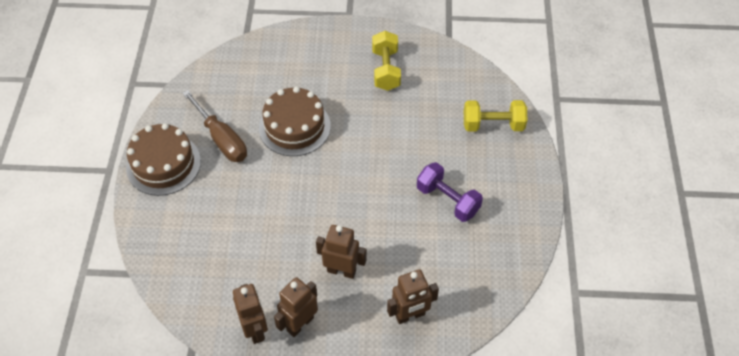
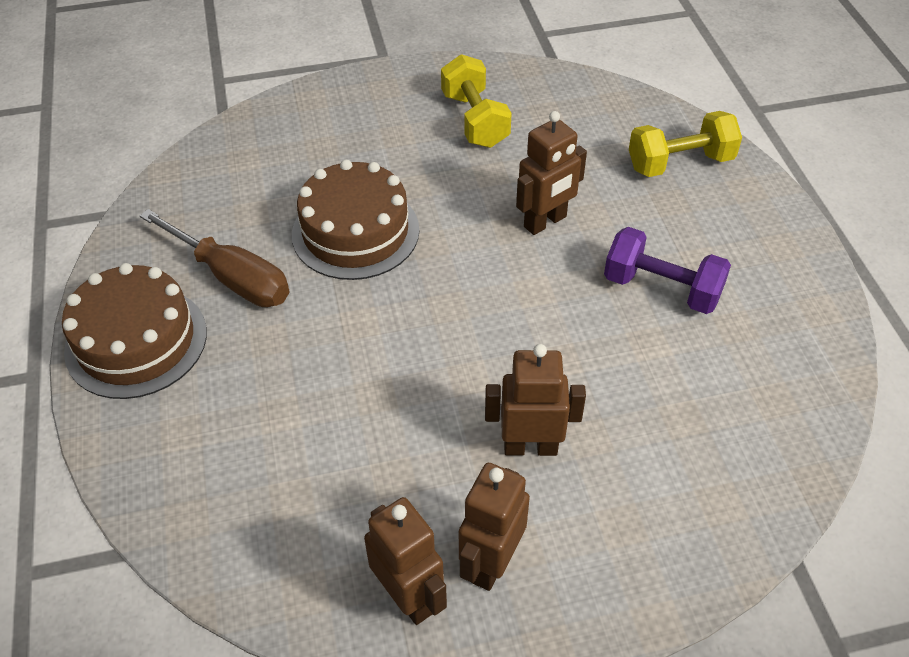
camera: 15 degrees left, 5 degrees down
brown robot [387,269,439,324] -> brown robot moved to [516,111,587,235]

